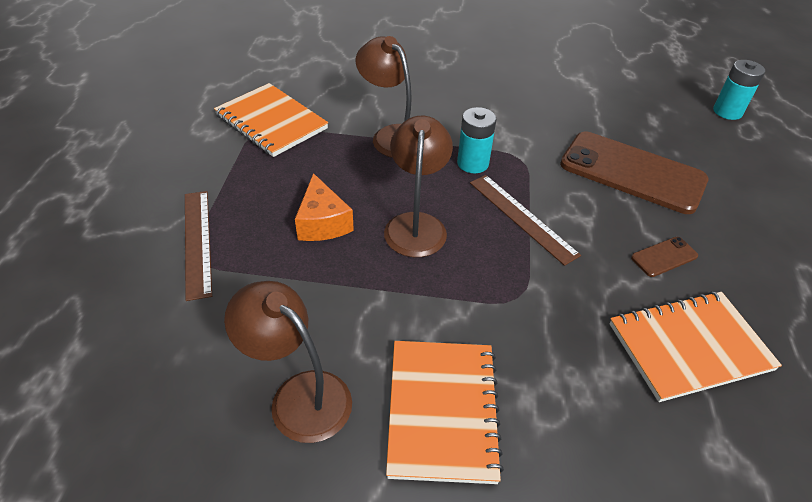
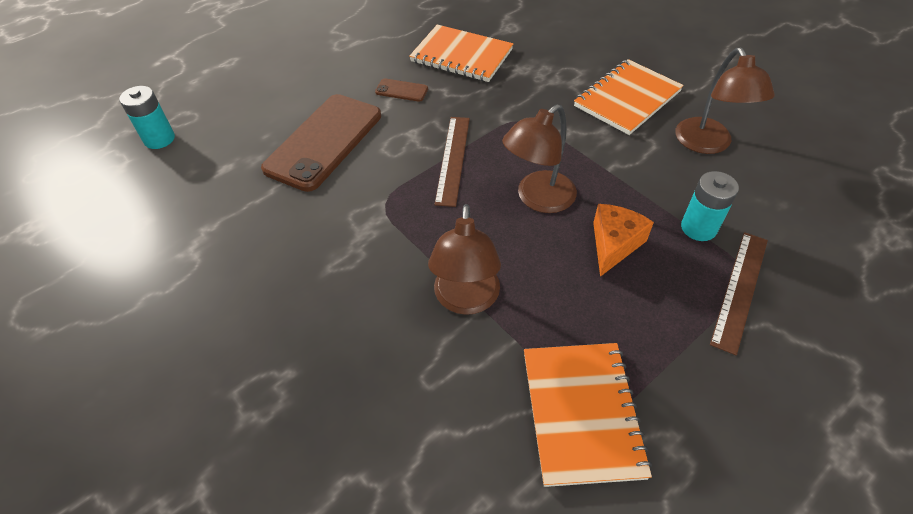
camera: 135 degrees left, 5 degrees up
turquoise battery [457,107,497,173] -> turquoise battery moved to [681,171,739,241]
brown phone [560,131,708,214] -> brown phone turned 45 degrees clockwise [261,94,381,192]

